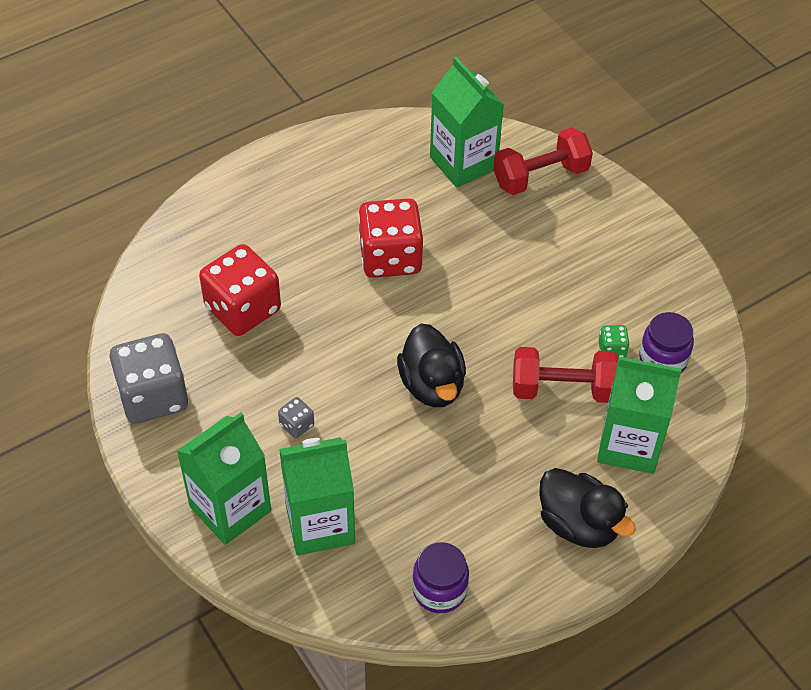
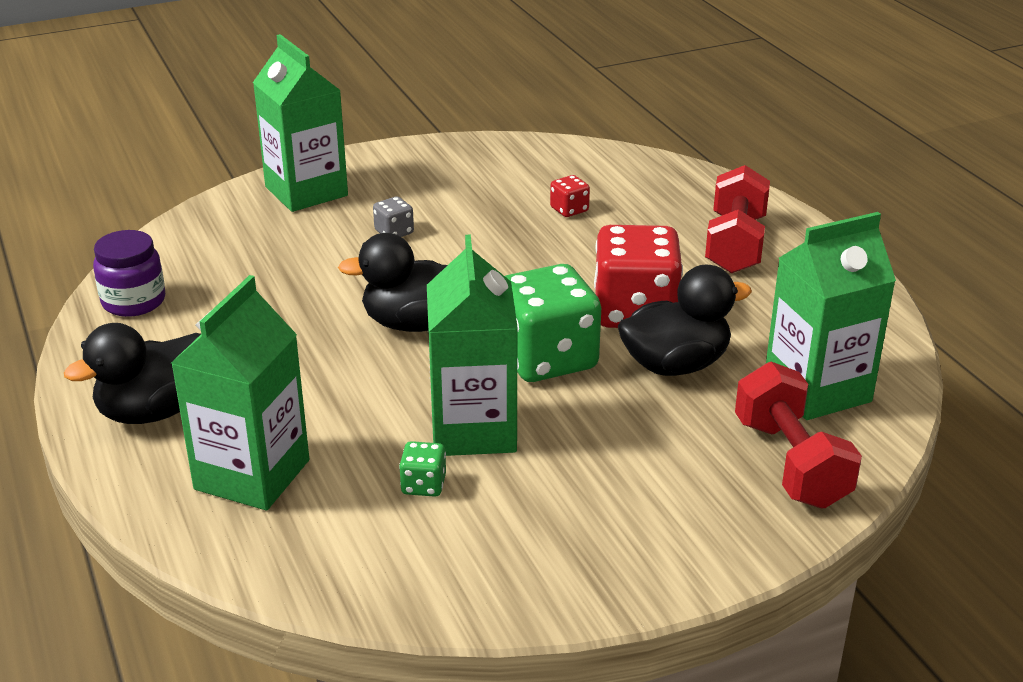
camera: 100 degrees right, 20 degrees down
grey dice [110,333,188,424] -> none
red dice [199,244,281,336] -> red dice [550,175,590,217], size x0.43
green carton [279,437,355,556] -> green carton moved to [427,235,518,456]
red dumbbell [513,347,619,403] -> red dumbbell moved to [705,165,770,273]
purple jar [639,312,694,373] -> none
none -> green dice [505,264,601,382]
none -> black duck [618,265,752,376]

